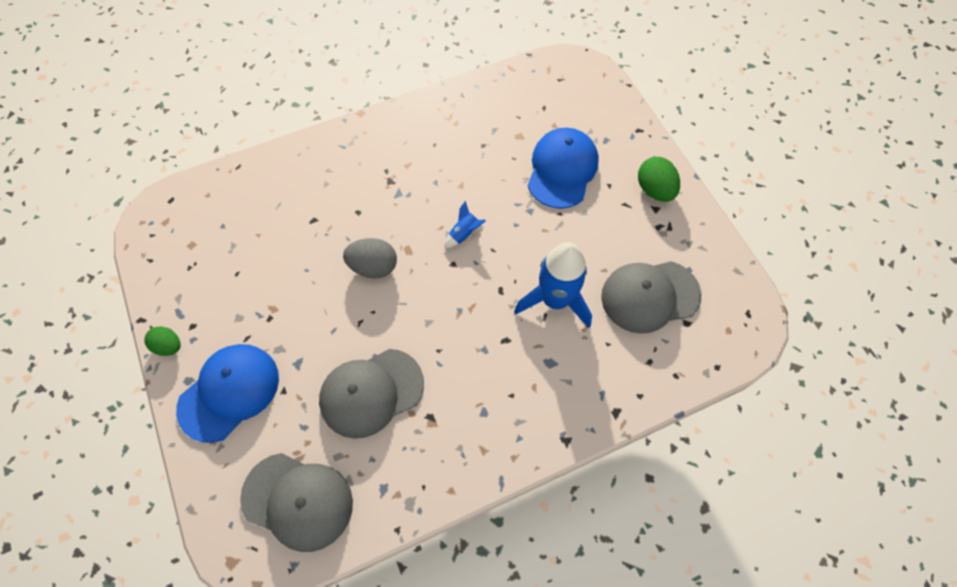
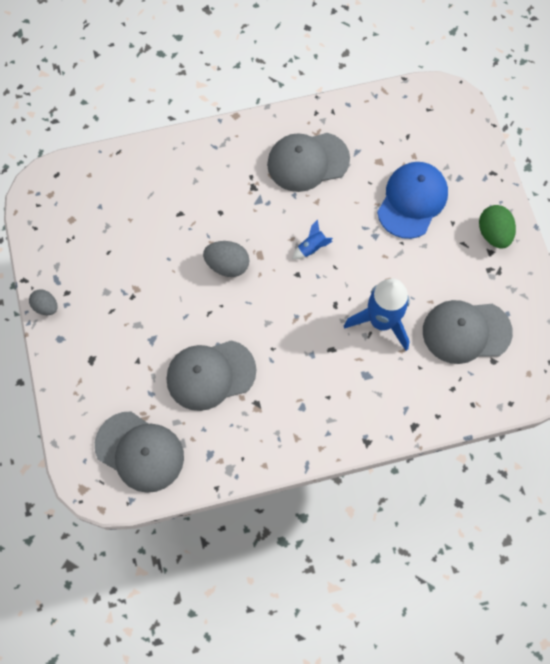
camera: 10 degrees right, 5 degrees up
green egg [144,326,180,356] -> grey egg [29,289,58,315]
blue cap [176,344,279,443] -> none
none -> grey cap [267,133,350,192]

